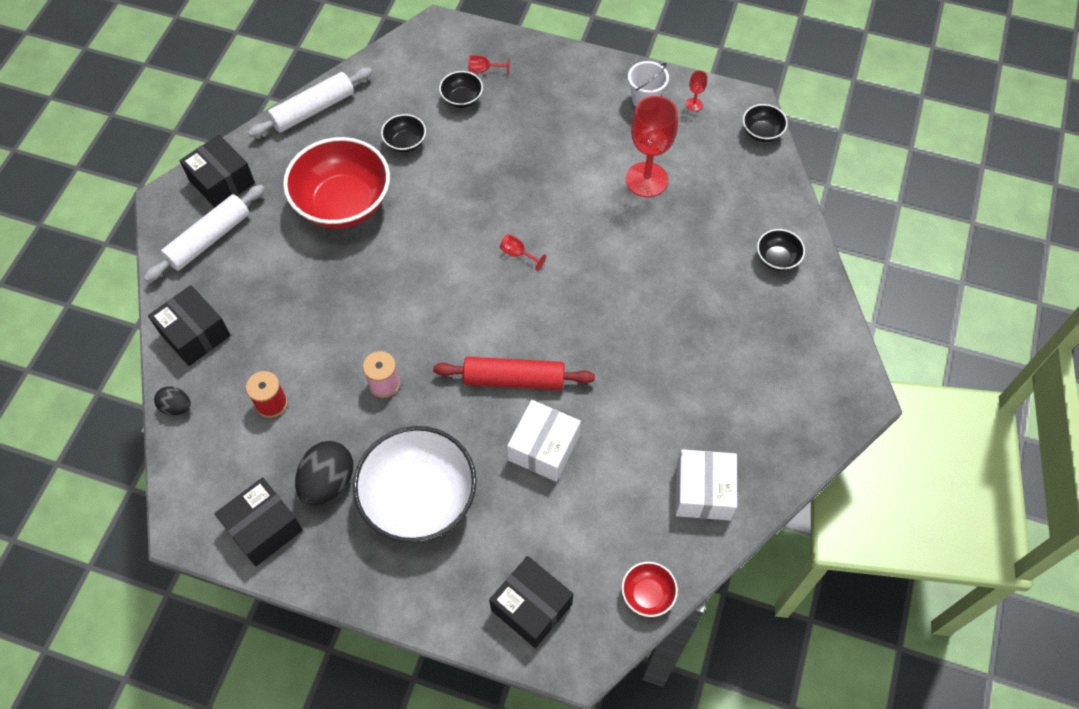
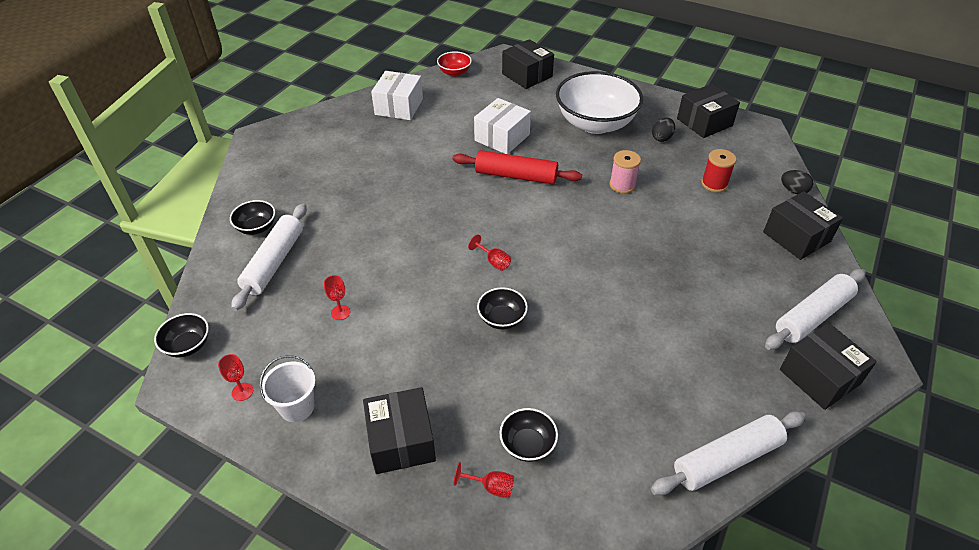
camera: 170 degrees left, 15 degrees down
red bowl [283,137,390,229] -> none
black egg [295,441,353,506] -> black egg [652,118,675,142], size x0.56
black bowl [381,114,426,153] -> black bowl moved to [477,287,528,330]
red goblet [626,96,678,197] -> red goblet [324,275,350,320], size x0.41
none -> white rolling pin [231,204,307,311]
none -> black box [363,387,436,474]

